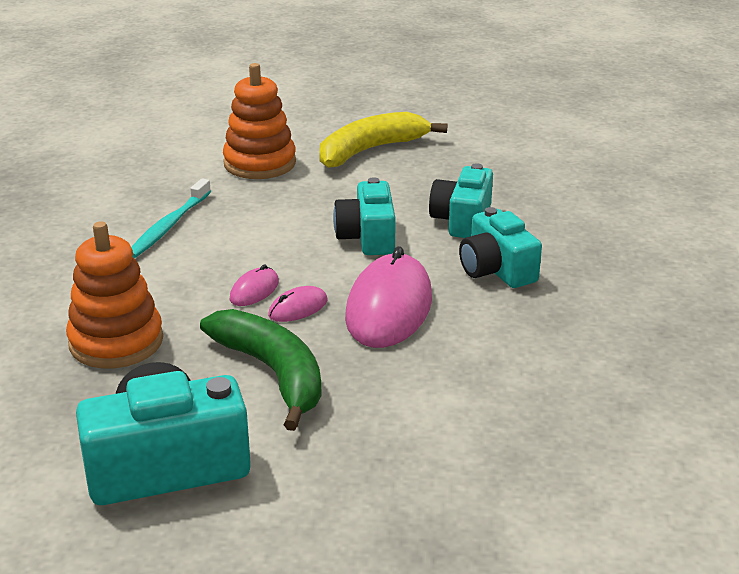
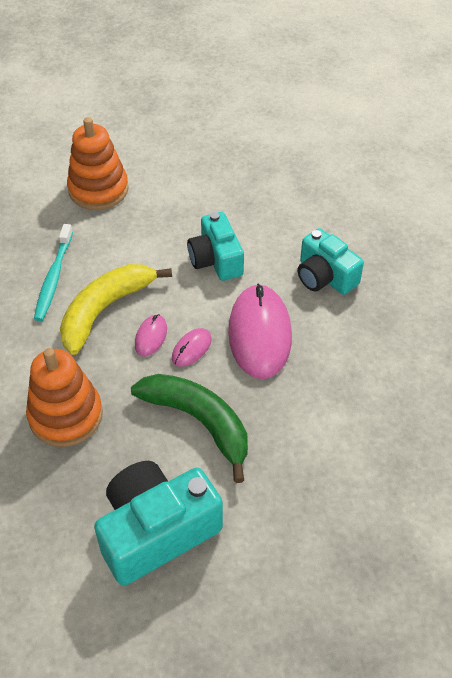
camera: 15 degrees left, 20 degrees up
yellow banana [319,112,447,168] -> yellow banana moved to [60,264,172,355]
turquoise camera [429,163,493,238] -> none

